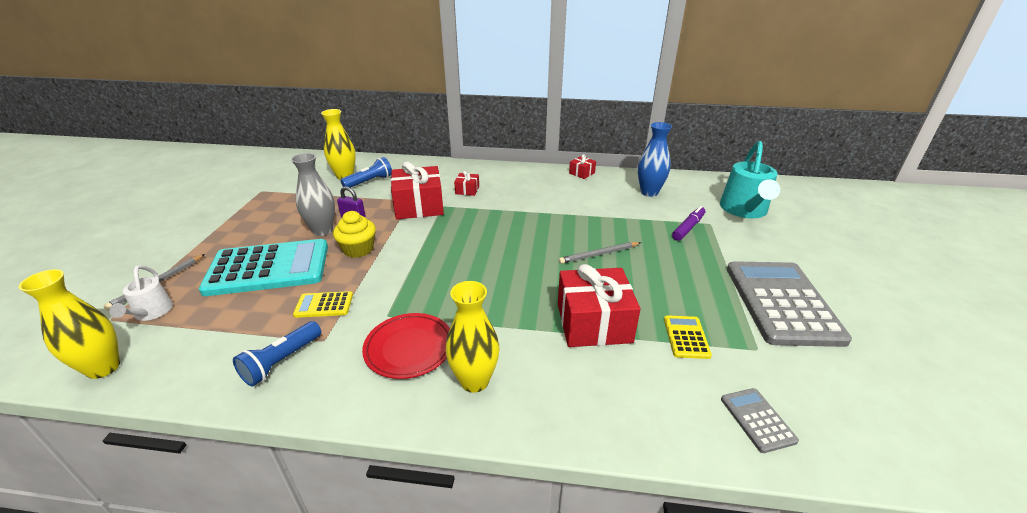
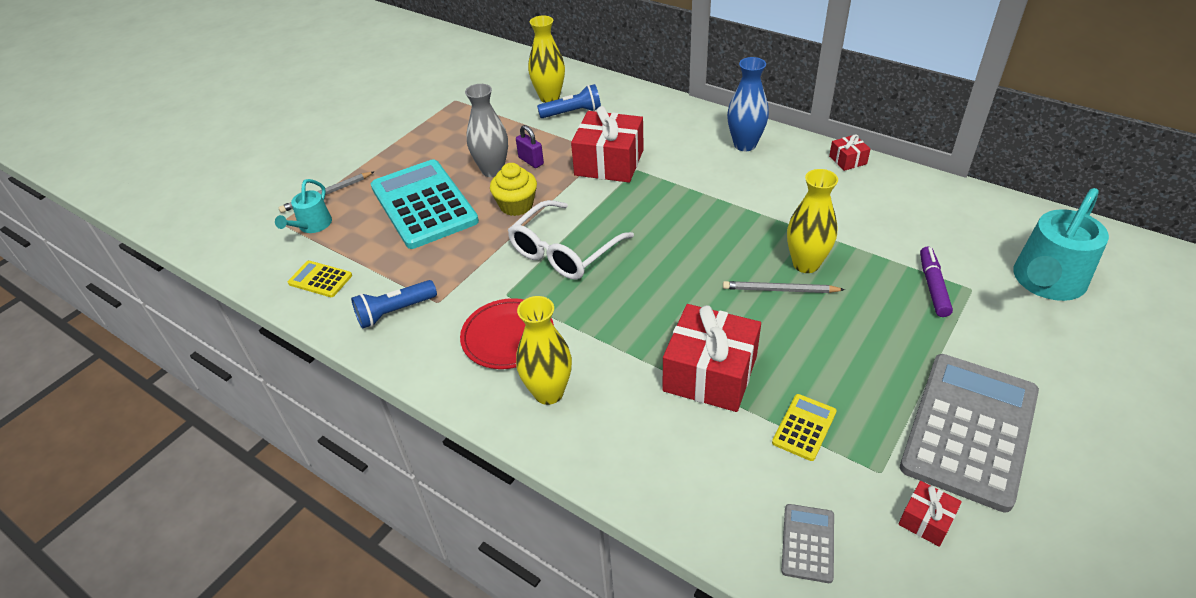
camera: 30 degrees right, 10 degrees up
yellow vase [19,269,120,379] -> yellow vase moved to [787,169,838,273]
white watering can [109,265,173,321] -> turquoise watering can [275,179,332,233]
turquoise calculator [199,239,328,296] -> turquoise calculator turned 135 degrees counterclockwise [371,159,479,249]
yellow calculator [293,291,353,318] -> yellow calculator moved to [288,261,352,297]
red gift [454,171,479,196] -> red gift moved to [898,481,962,547]
blue vase [638,122,672,197] -> blue vase moved to [727,57,769,151]
purple marker [672,206,705,241] -> purple marker turned 60 degrees counterclockwise [920,247,953,317]
none -> white glasses [508,200,634,280]

